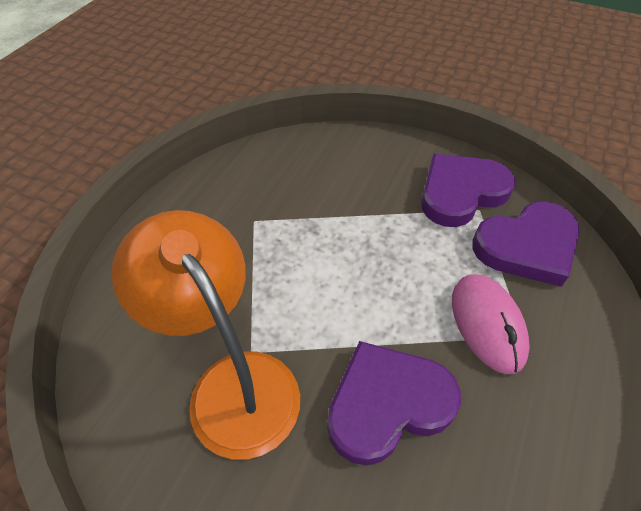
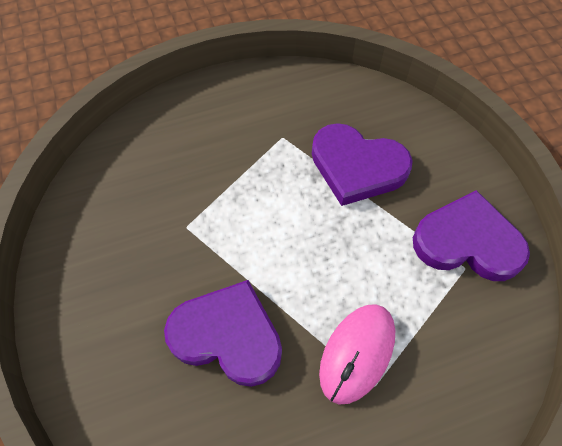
camera: 45 degrees right, 10 degrees up
orange lamp [112,210,300,460] -> none
purple heart [472,201,580,287] -> purple heart moved to [312,123,413,206]

